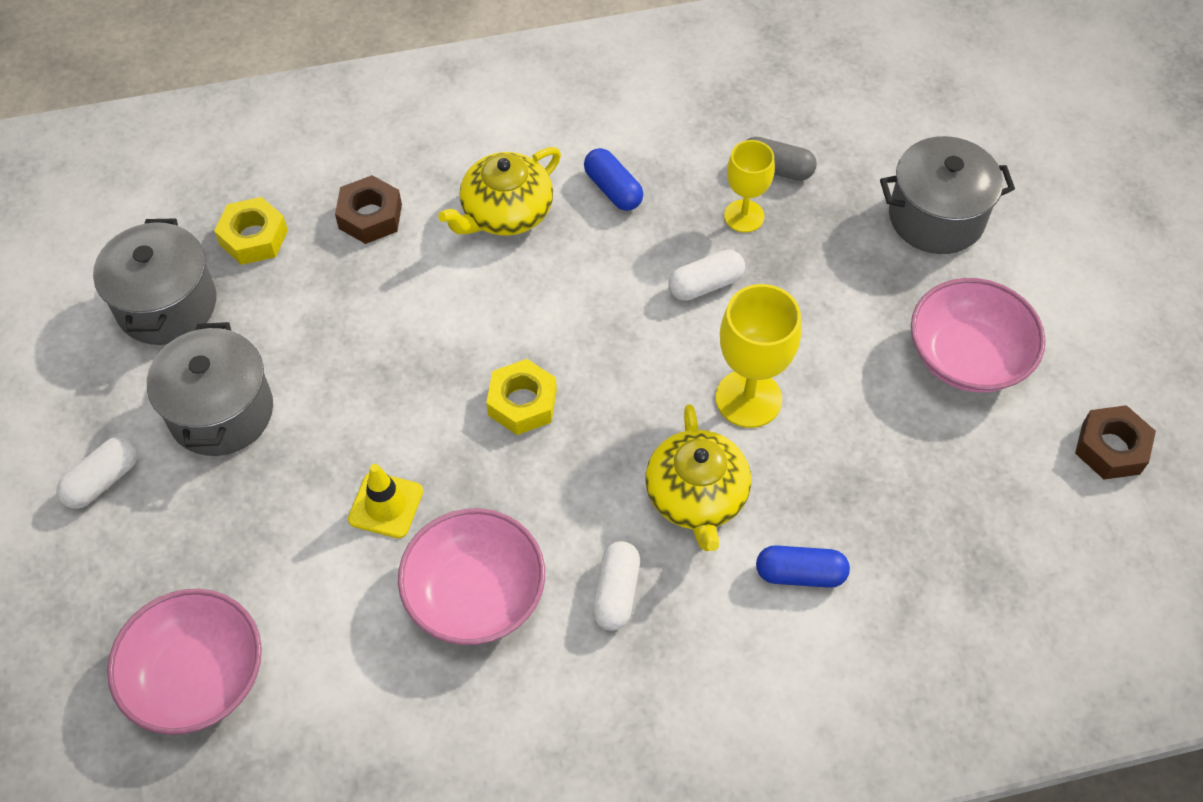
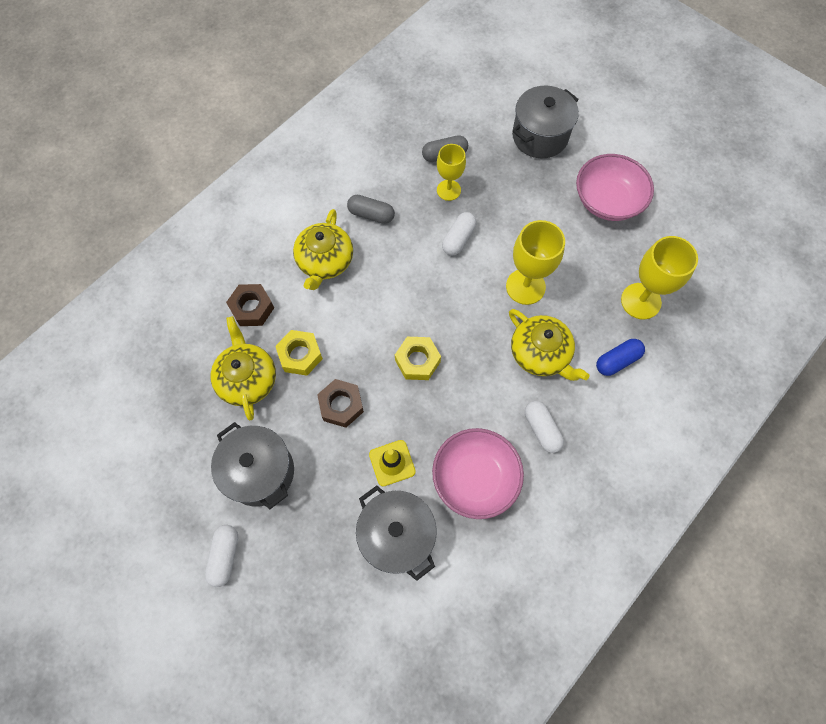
camera: 35 degrees left, 10 degrees up
grey pot [93,218,216,345] -> grey pot moved to [356,486,437,581]
pink bowl [107,589,262,735] -> none
yellow nut [214,197,288,265] -> yellow nut moved to [275,330,323,376]
blue capsule [584,148,643,211] -> grey capsule [347,195,395,224]
brown nut [1075,405,1156,480] -> brown nut moved to [317,379,364,428]
none -> yellow teapot [210,316,276,421]
none -> yellow goblet [621,236,698,320]

